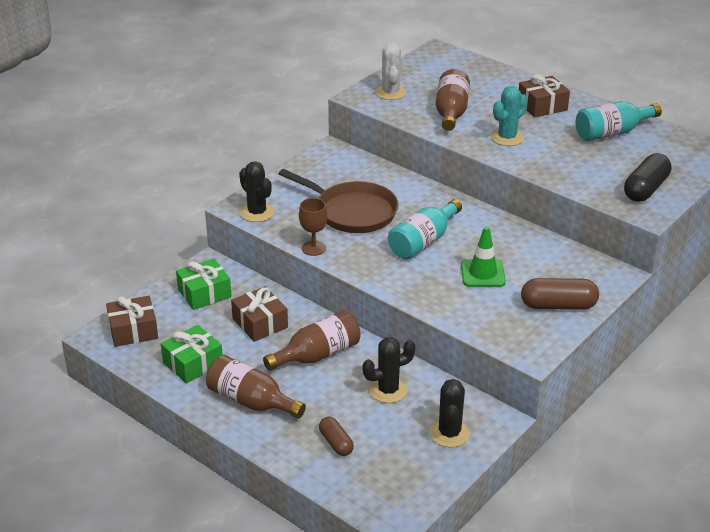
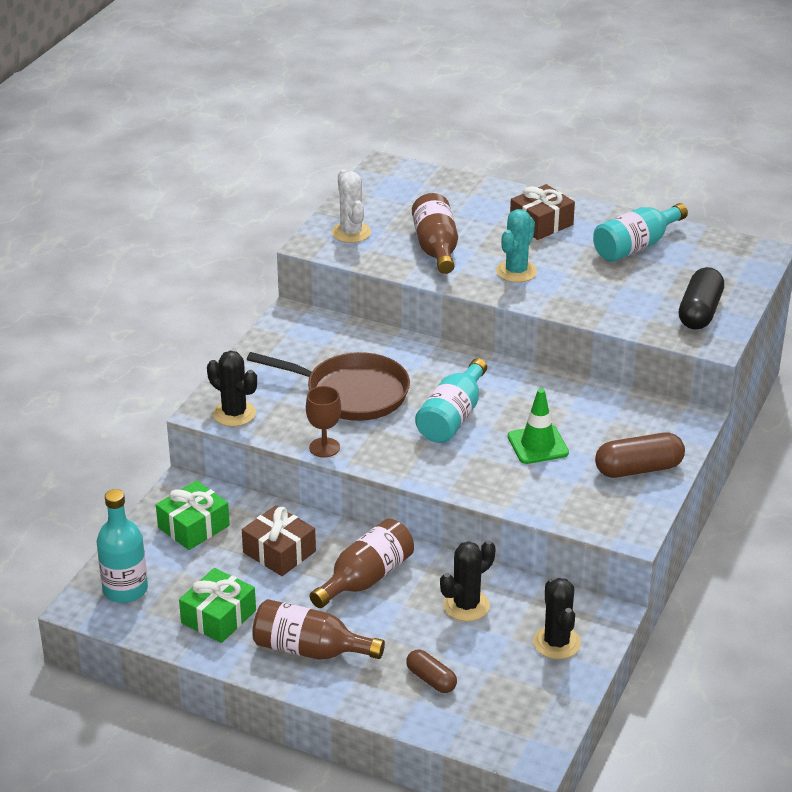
camera: 15 degrees left, 0 degrees up
brown gift [106,296,158,347] -> turquoise bottle [96,489,148,603]

